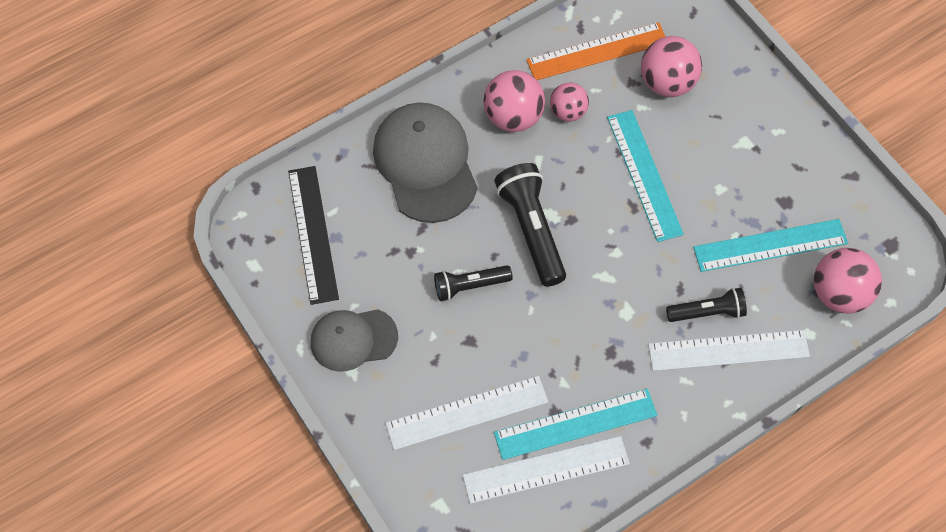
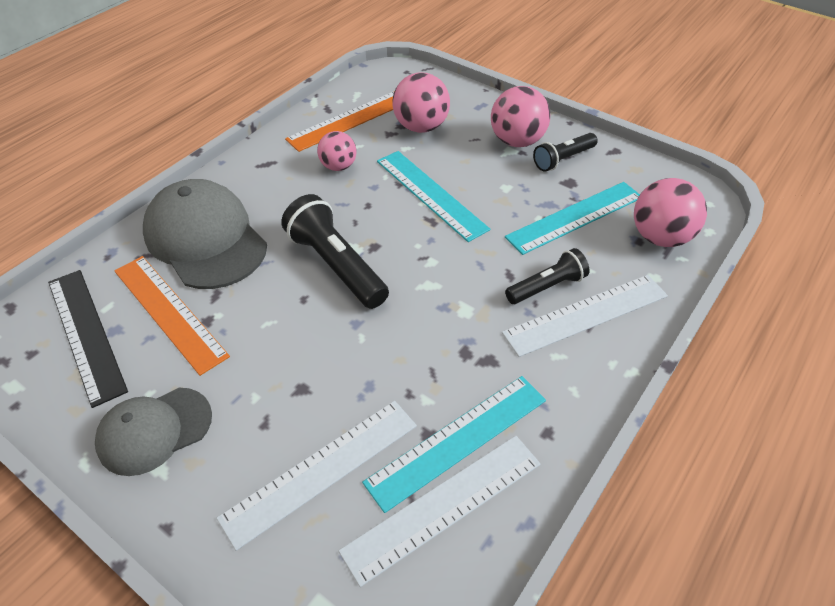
camera: 20 degrees left, 15 degrees down
black flashlight [434,265,513,301] -> black flashlight moved to [533,133,598,172]
pink ball [484,70,545,132] -> pink ball moved to [491,86,550,147]
none -> orange ruler [115,256,230,376]

